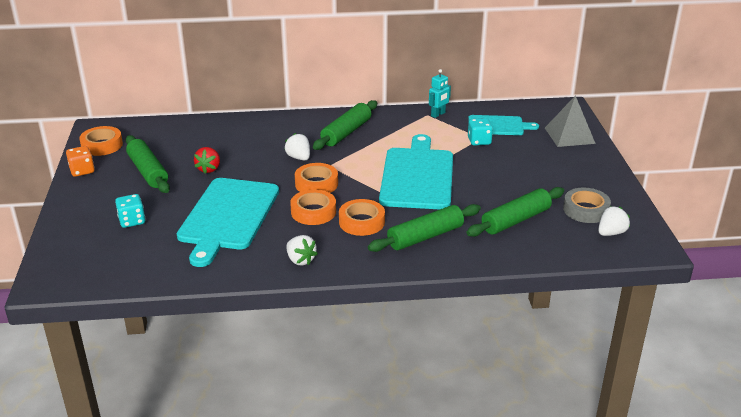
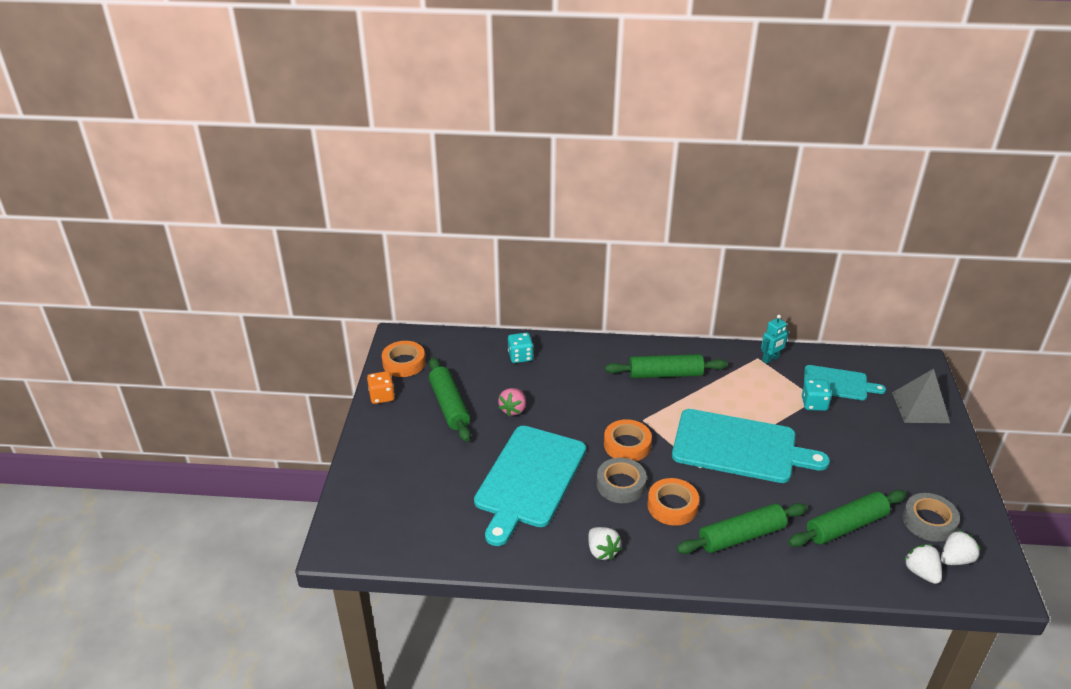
camera: 10 degrees right, 5 degrees up
turquoise dice [115,194,145,228] -> turquoise dice moved to [508,333,533,363]
red strawberry [194,147,220,174] -> pink strawberry [498,388,526,416]
white strawberry [284,133,310,160] -> white strawberry moved to [904,544,942,584]
orange tape [290,189,336,225] -> grey tape [597,458,647,503]
green rolling pin [313,100,377,150] -> green rolling pin turned 45 degrees clockwise [605,354,728,378]
turquoise cutting board [379,134,453,209] -> turquoise cutting board turned 90 degrees clockwise [672,409,830,483]

